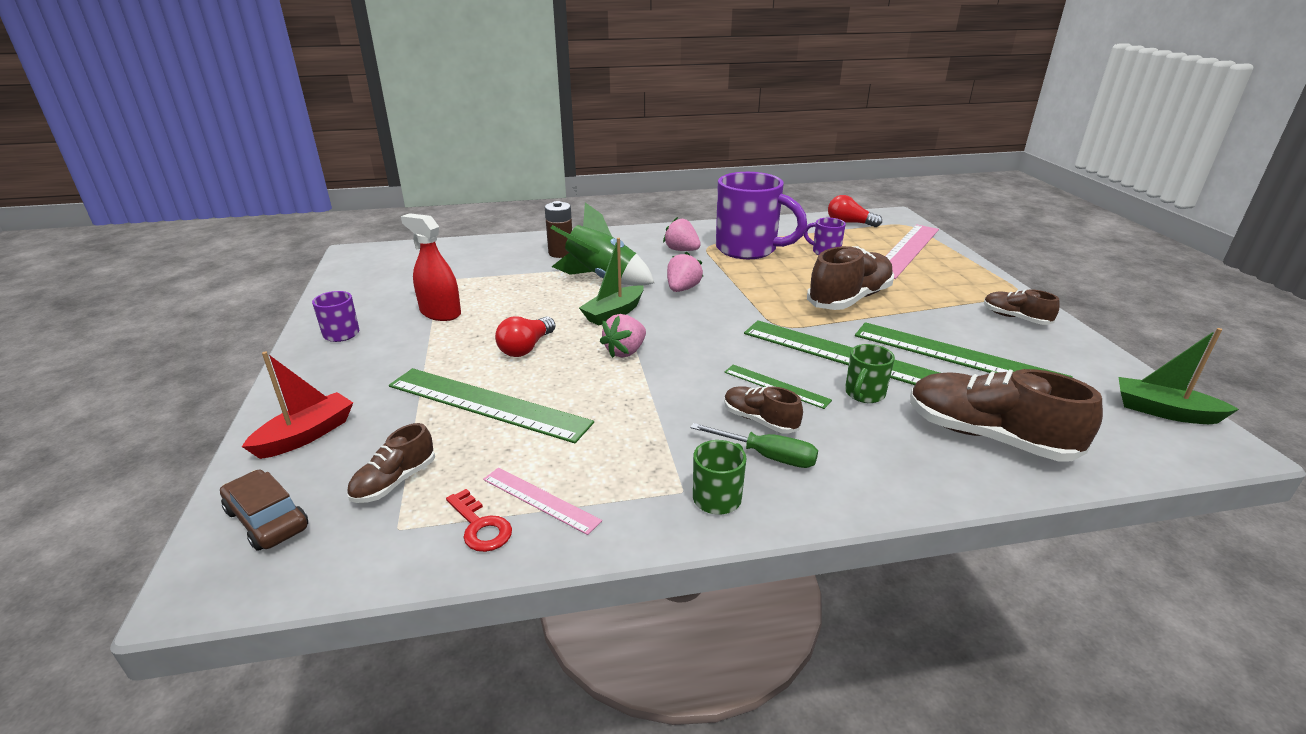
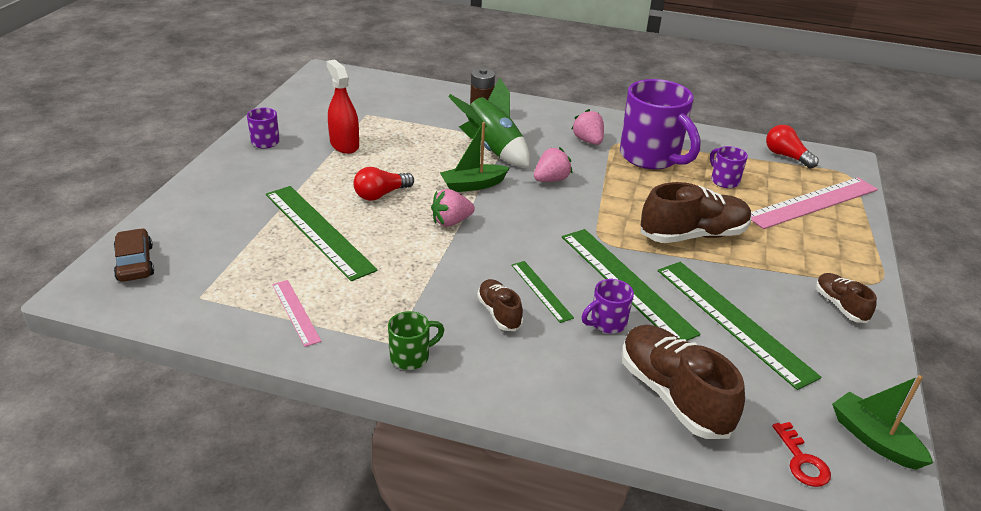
camera: 25 degrees right, 5 degrees up
red boat [242,352,353,459] -> none
brown shoe [347,423,435,503] -> none
red key [446,489,512,552] -> red key moved to [772,422,831,487]
green screwdriver [690,423,818,468] -> none
green mug [845,344,895,403] -> purple mug [582,279,634,333]

